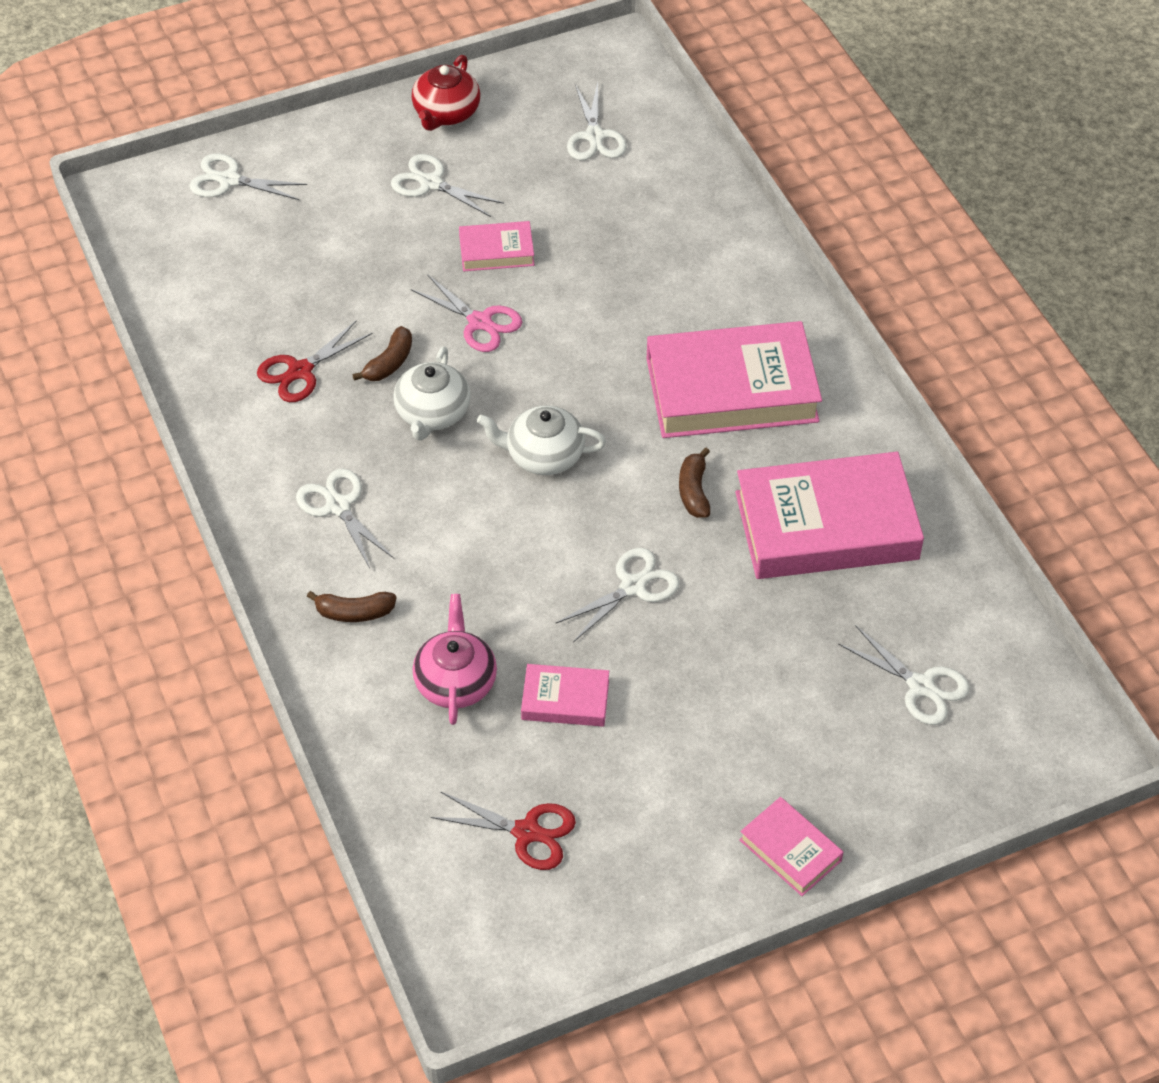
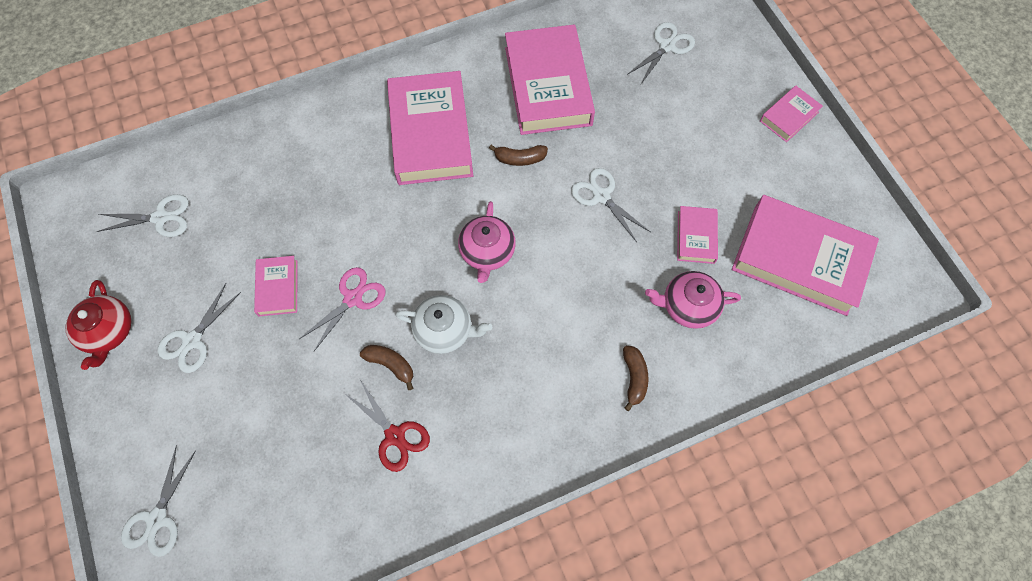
camera: 90 degrees left, 15 degrees up
white scissors [296,468,394,568] -> none
red teapot [411,55,480,131] -> red teapot turned 60 degrees clockwise [65,280,131,370]
red scissors [431,792,576,870] -> pink book [732,195,879,316]
white teapot [477,406,606,475] -> pink teapot [458,201,516,283]

